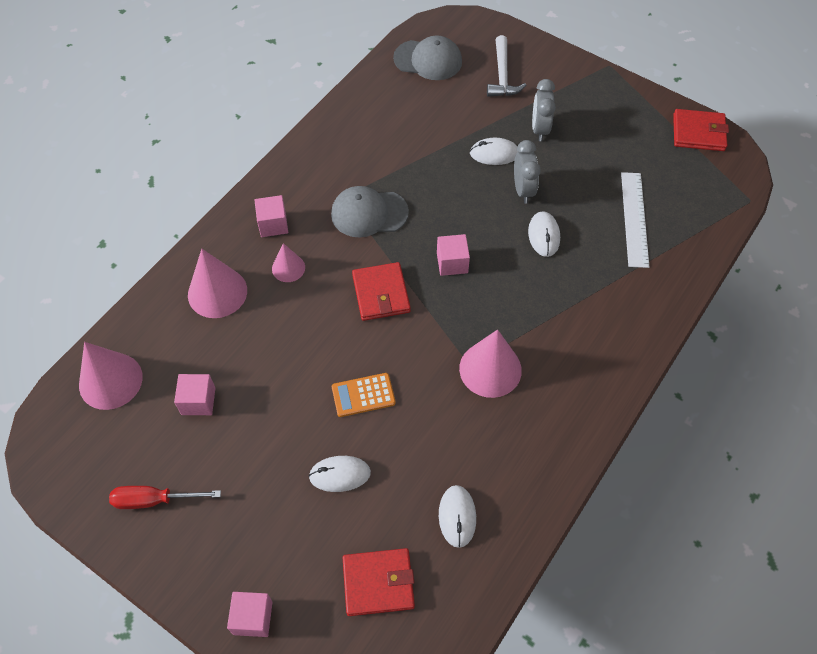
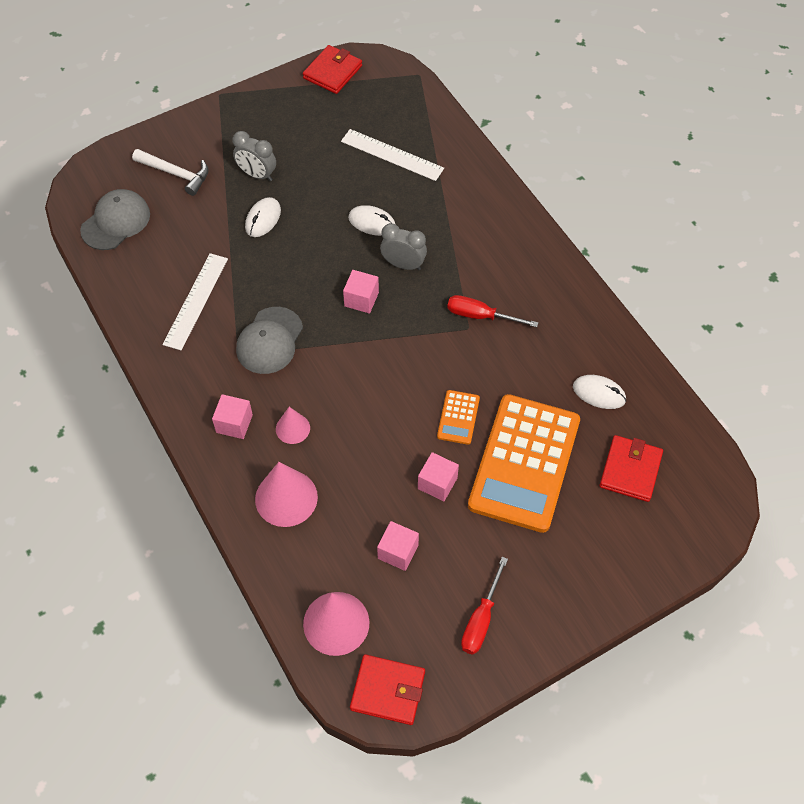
camera: 65 degrees left, 0 degrees up
pink cube [227,592,273,637] -> pink cube moved to [418,452,459,501]
white mouse [308,456,371,492] -> orange calculator [468,394,580,533]
red wallet [352,262,411,321] -> red wallet moved to [350,654,425,725]
pink cone [459,329,522,398] -> red screwdriver [447,295,538,327]
grey clock [514,140,541,204] -> grey clock moved to [380,223,427,270]
none -> white ruler [162,253,228,350]

